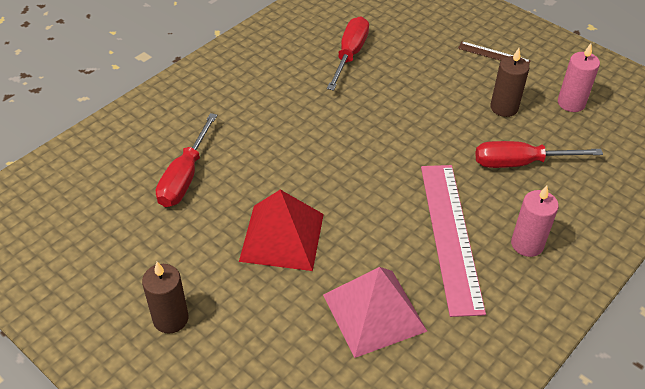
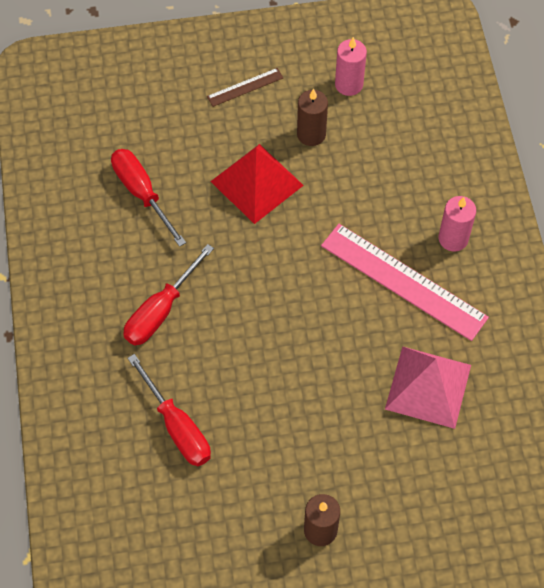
camera: 50 degrees left, 15 degrees up
red pyramid [239,190,324,271] -> red pyramid moved to [210,144,304,224]
red screwdriver [475,141,603,168] -> red screwdriver moved to [123,244,214,346]

